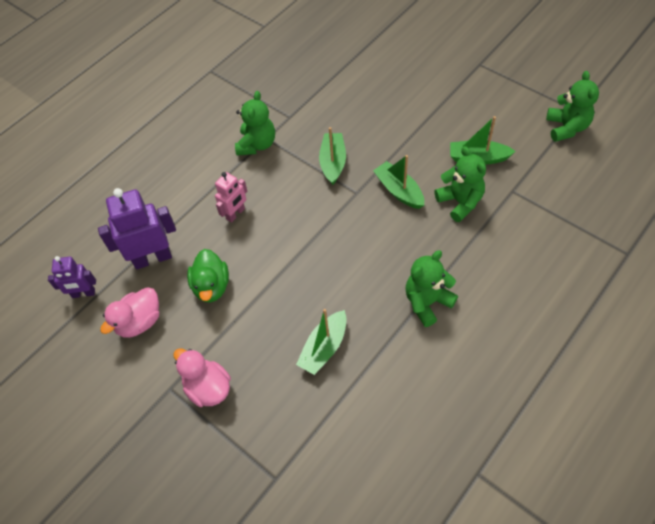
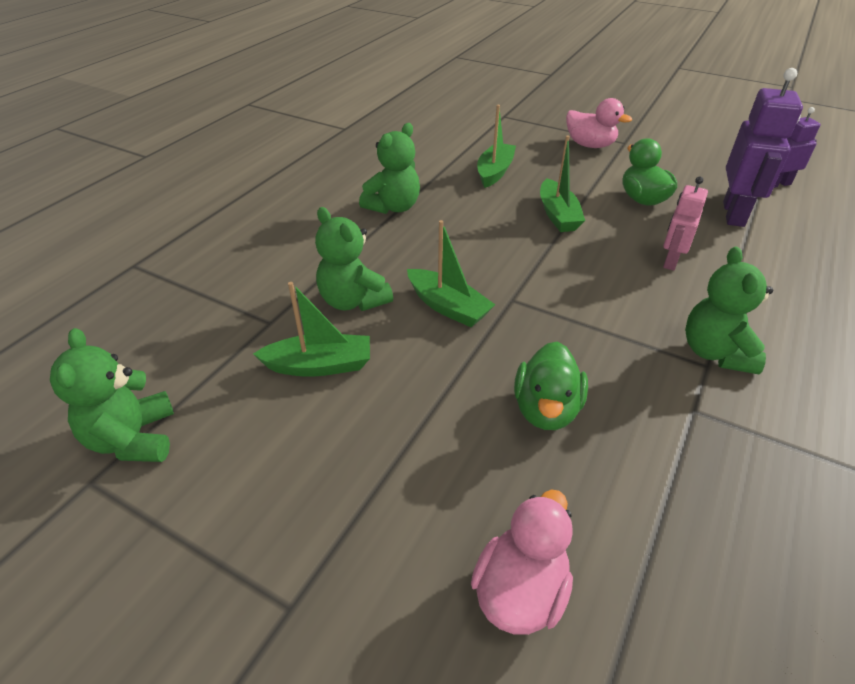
camera: 165 degrees right, 15 degrees down
purple robot [98,188,176,270] -> purple robot turned 45 degrees counterclockwise [723,68,803,227]
pink duck [100,287,159,338] -> pink duck moved to [471,490,573,635]
green boat [319,127,346,185] -> green boat moved to [540,135,585,232]
none -> green duck [514,341,588,430]

